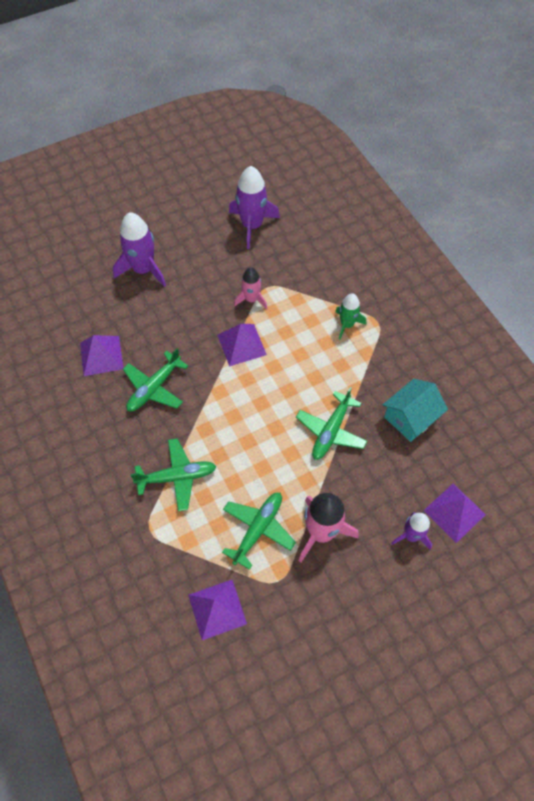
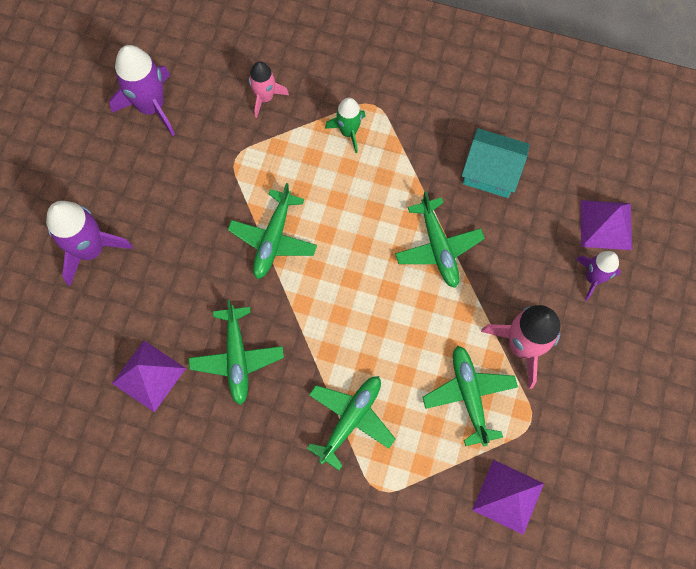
camera: 45 degrees left, 10 degrees up
purple pyramid [217,324,267,367] -> green plane [228,183,317,279]
pink rocket [234,267,267,309] -> pink rocket moved to [249,61,289,118]
turquoise house [383,379,448,442] -> turquoise house turned 75 degrees counterclockwise [462,128,530,198]

